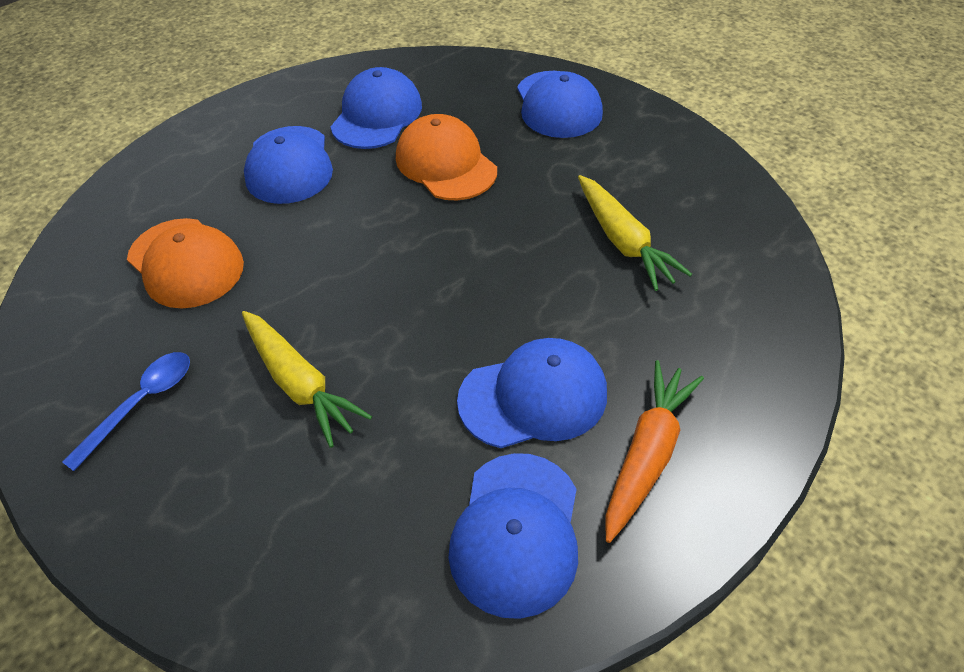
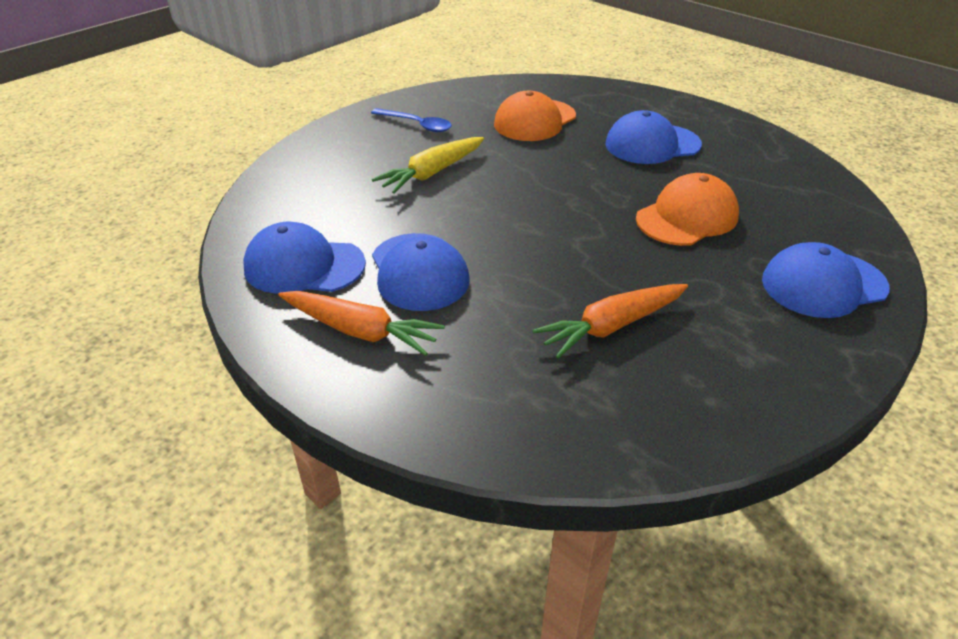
camera: 85 degrees right, 10 degrees down
blue cap [331,67,422,149] -> none
yellow carrot [578,175,692,291] -> orange carrot [532,284,688,358]

